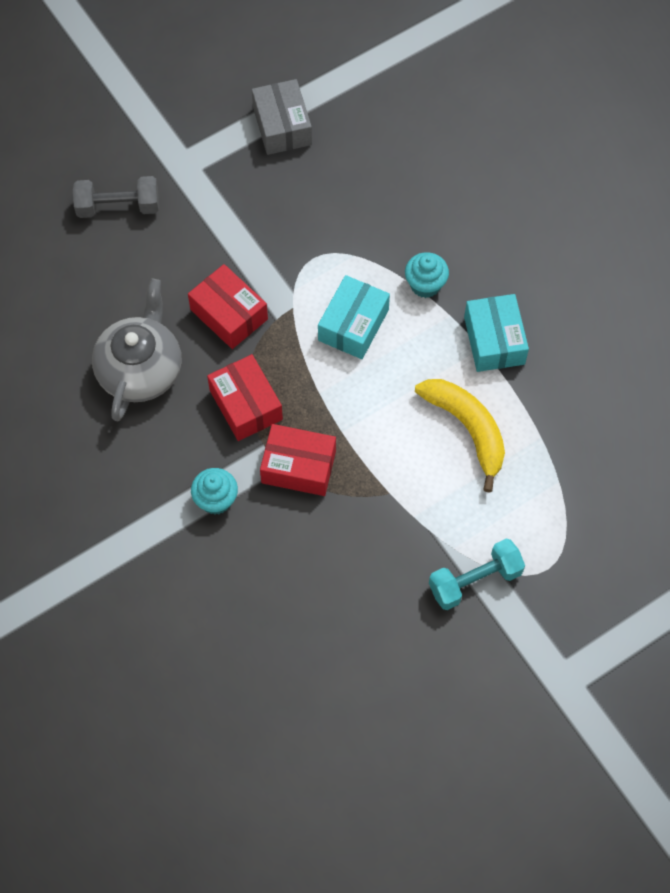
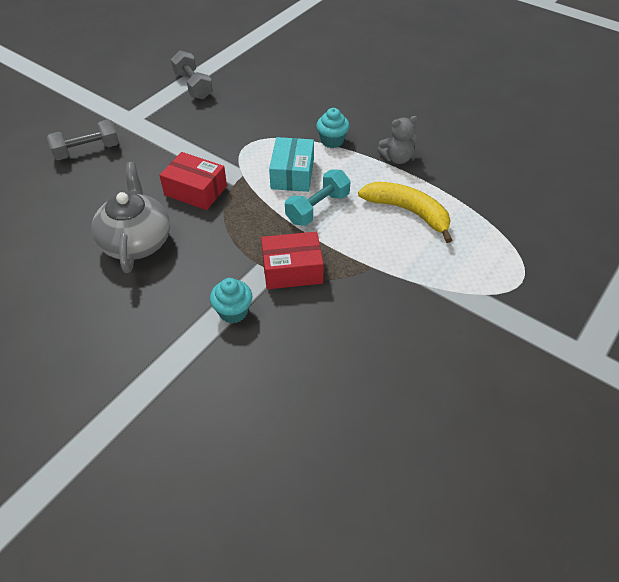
camera: 20 degrees left, 15 degrees down
red box [207,354,283,441] -> none
grey box [252,79,312,155] -> grey dumbbell [171,50,213,99]
turquoise dumbbell [429,539,525,610] -> turquoise dumbbell moved to [285,170,351,226]
turquoise box [464,294,529,372] -> grey teddy bear [377,116,418,164]

